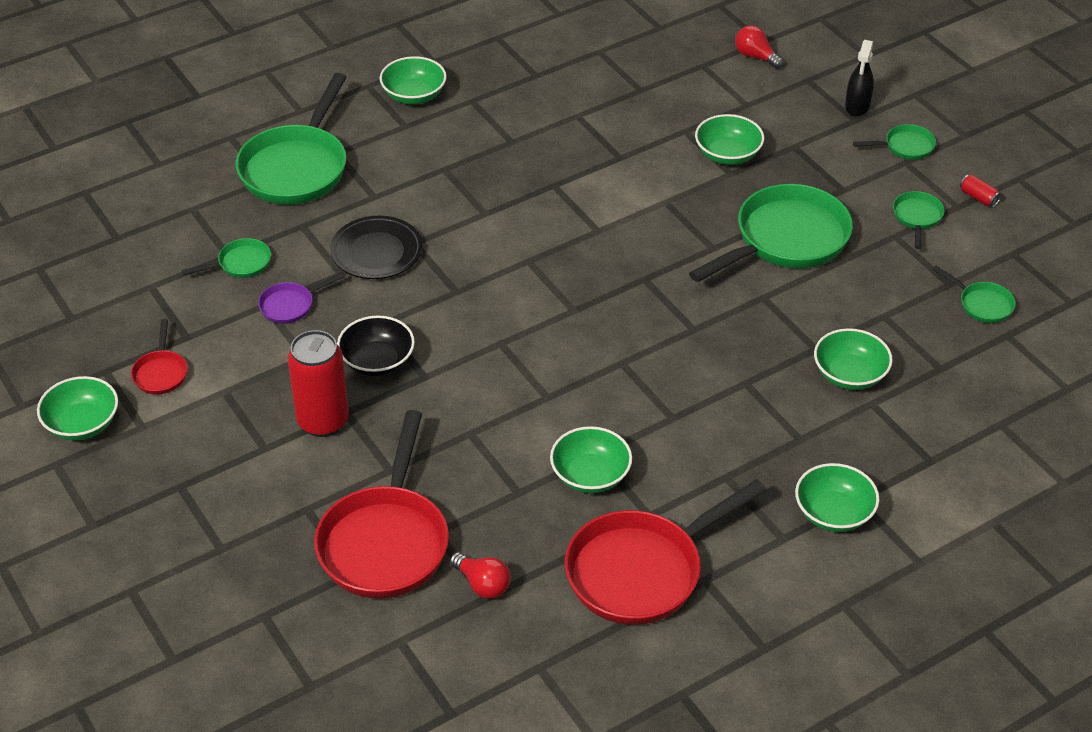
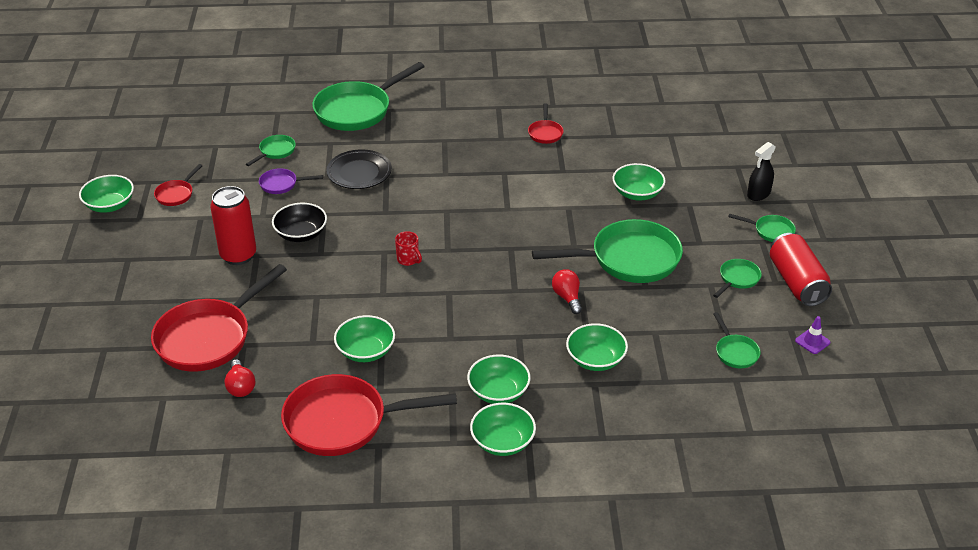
camera: 30 degrees right, 5 degrees down
green pan [182,238,271,278] -> green pan turned 60 degrees counterclockwise [246,135,296,166]
green bowl [380,56,447,104] -> green bowl moved to [467,355,531,404]
red light bulb [735,25,784,69] -> red light bulb moved to [552,269,582,314]
red can [960,175,1001,207] -> red can [770,233,832,306], size x2.44
none -> red mug [395,231,422,266]
none -> red pan [528,103,564,144]
none -> purple traffic cone [795,316,831,354]

